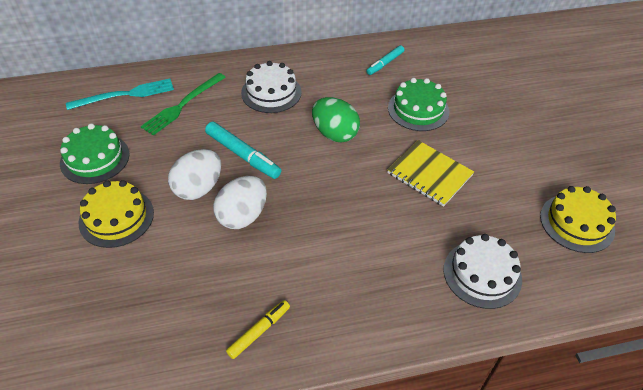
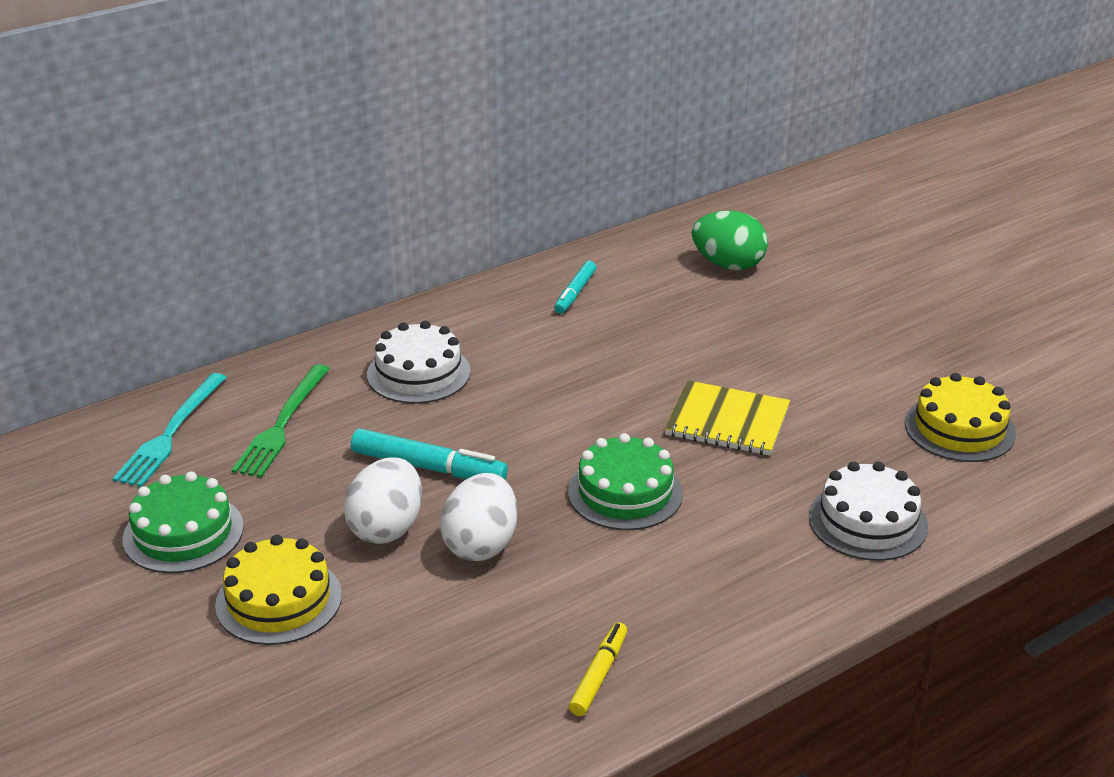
camera: 20 degrees left, 15 degrees down
turquoise fork [66,79,174,110] -> turquoise fork turned 150 degrees clockwise [112,373,227,487]
green egg [312,97,360,143] -> green egg moved to [692,210,768,270]
green cake [388,78,449,131] -> green cake moved to [568,433,683,530]

